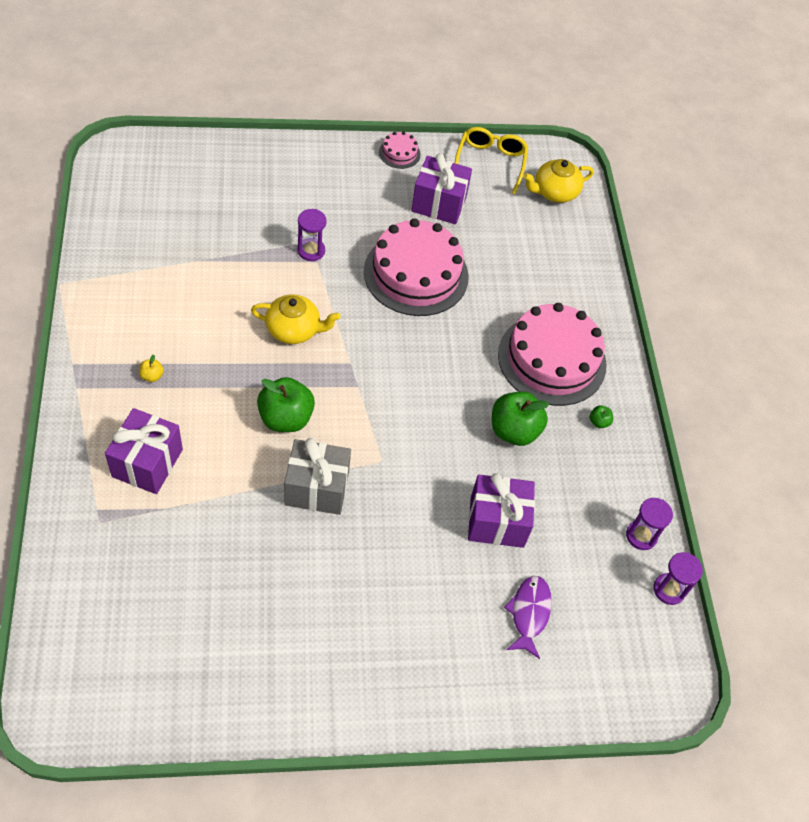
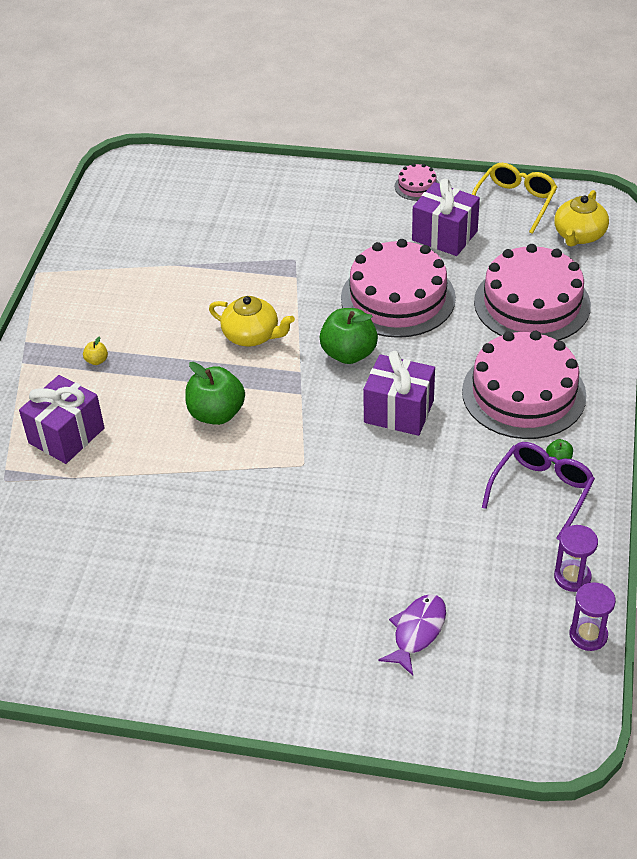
camera: 25 degrees right, 10 degrees down
grey gift [284,438,351,515] -> none
purple hourglass [297,209,327,261] -> none
purple gift [468,473,535,548] -> purple gift moved to [363,351,435,436]
green apple [492,391,549,446] -> green apple moved to [320,308,378,364]
yellow teapot [523,159,594,203] -> yellow teapot turned 60 degrees counterclockwise [554,190,609,247]
none -> pink cake [474,244,591,341]
none -> purple glasses [482,442,595,540]

